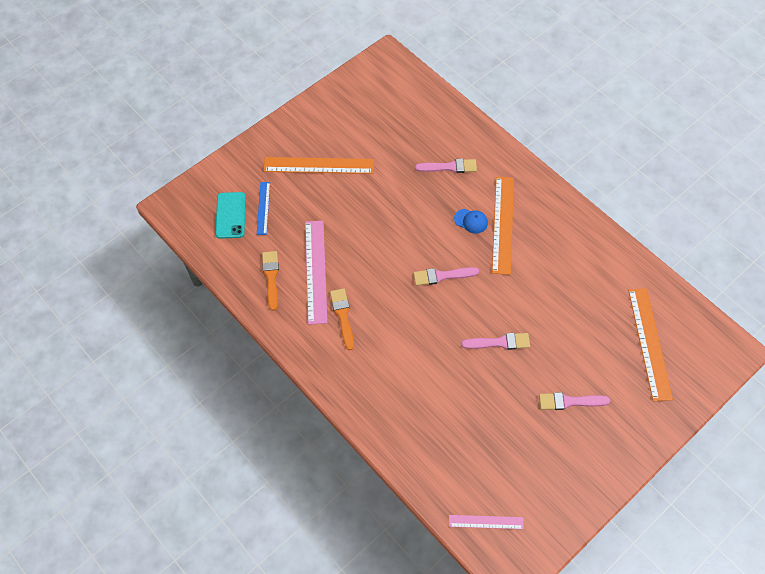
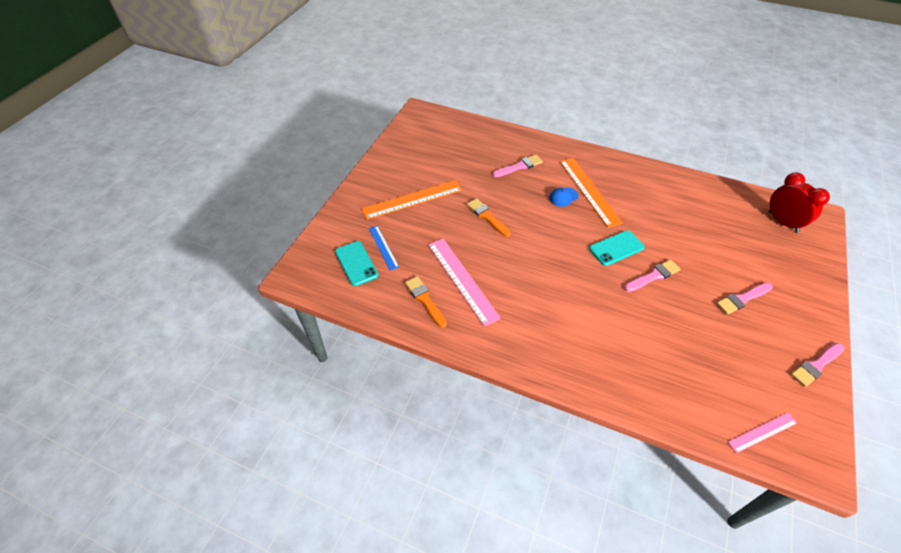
camera: 25 degrees left, 10 degrees down
orange brush [330,288,354,350] -> orange brush moved to [467,198,511,237]
pink brush [413,267,479,286] -> pink brush moved to [791,343,845,387]
blue cap [454,209,488,234] -> blue cap turned 150 degrees clockwise [549,187,579,207]
orange ruler [628,288,673,401] -> none
none -> turquoise phone [589,230,645,266]
none -> red clock [768,172,830,233]

